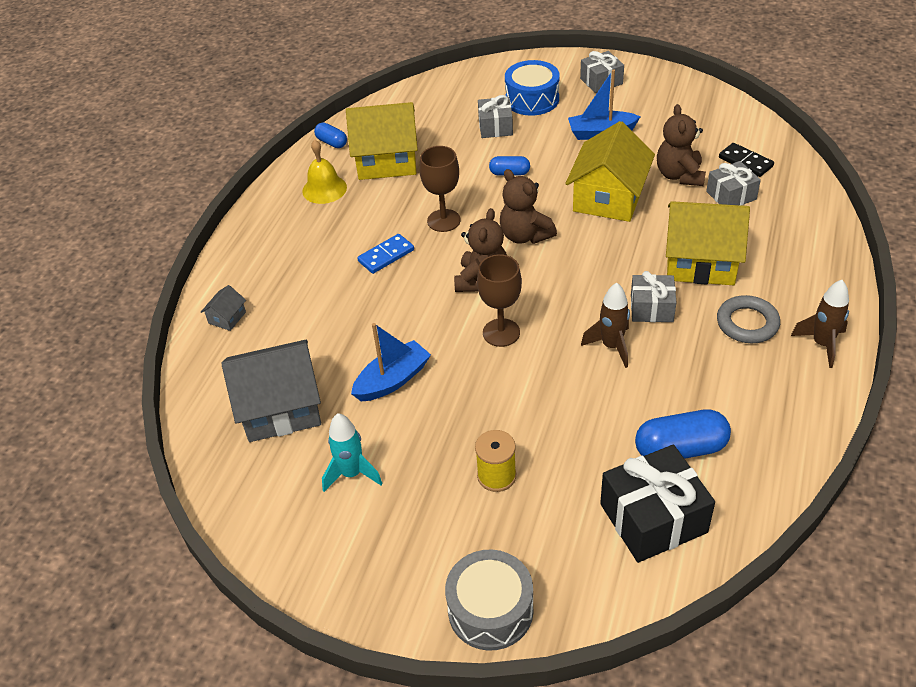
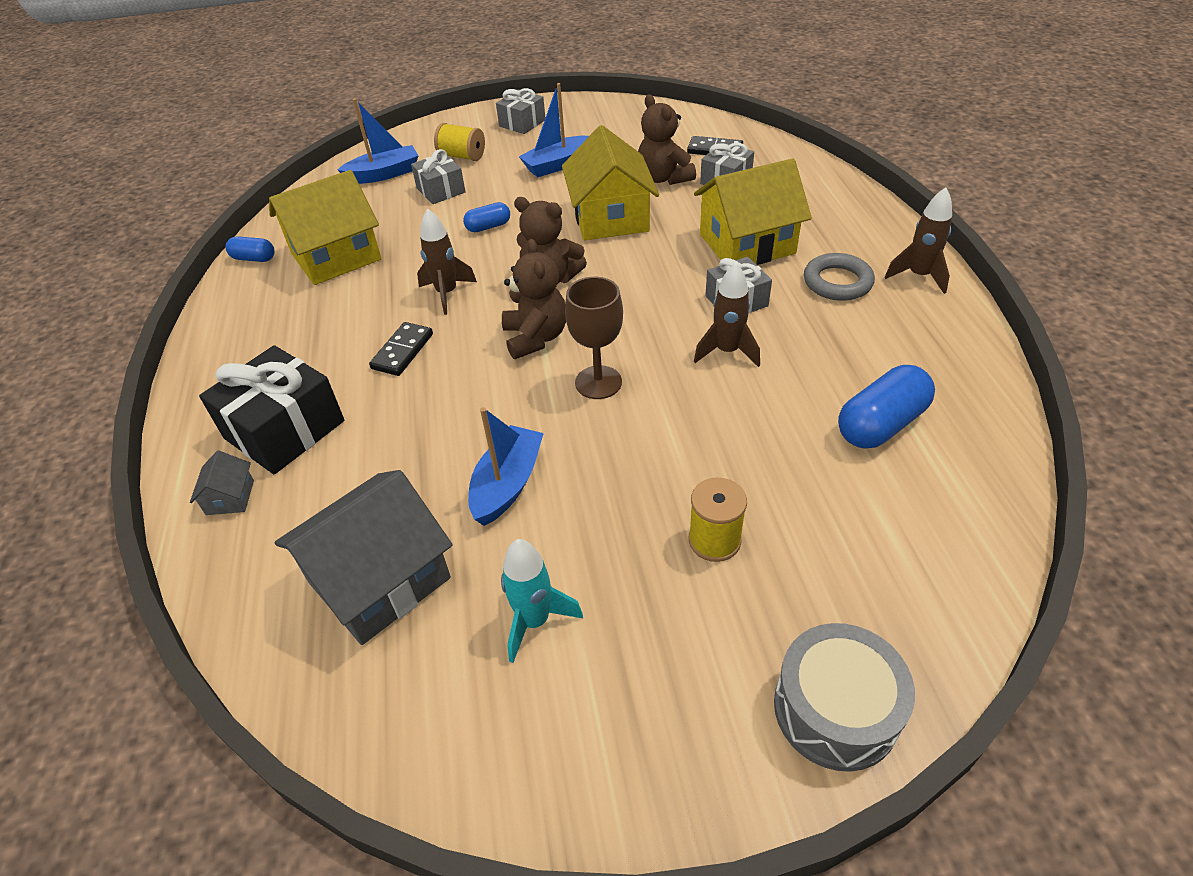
camera: 30 degrees left, 0 degrees up
yellow bell [302,140,347,204] -> none
blue domino [357,234,414,274] -> black domino [369,322,433,376]
brown goblet [419,146,461,232] -> brown rocket [417,209,477,315]
blue drum [505,60,560,116] -> yellow spool [434,123,485,161]
black gift [600,445,715,563] -> black gift moved to [199,345,344,474]
none -> blue boat [338,98,418,184]

